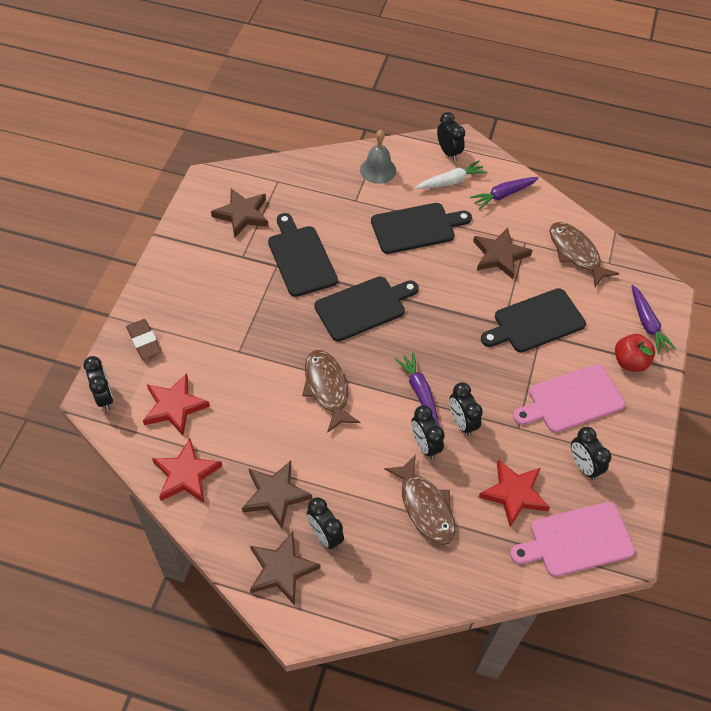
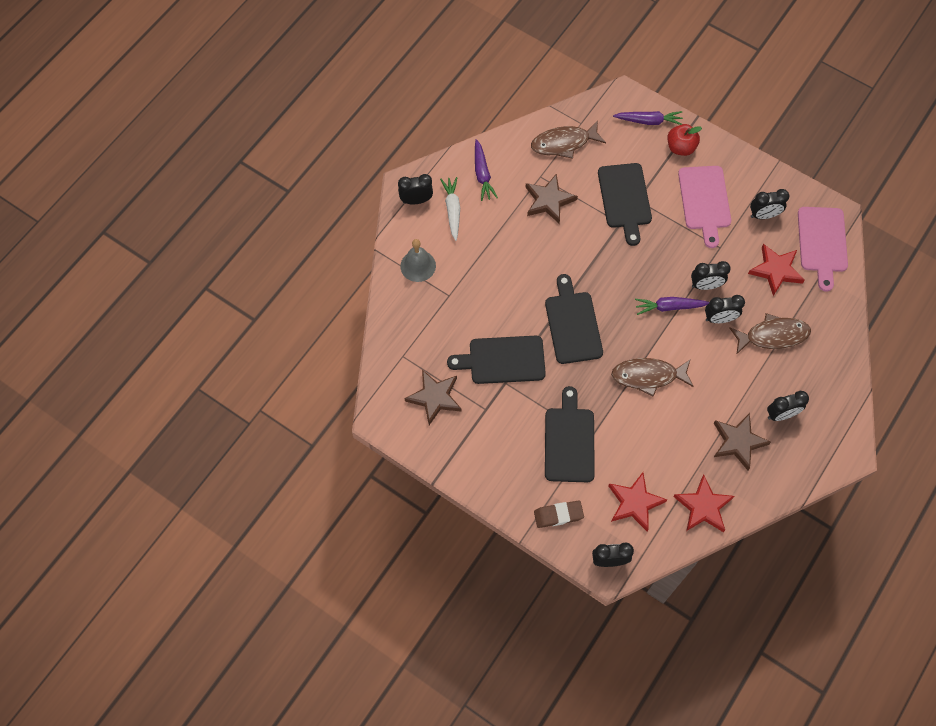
camera: 70 degrees left, 10 degrees up
brown star [250,531,321,605] -> none
black cutting board [371,203,472,254] -> black cutting board moved to [545,386,595,482]

